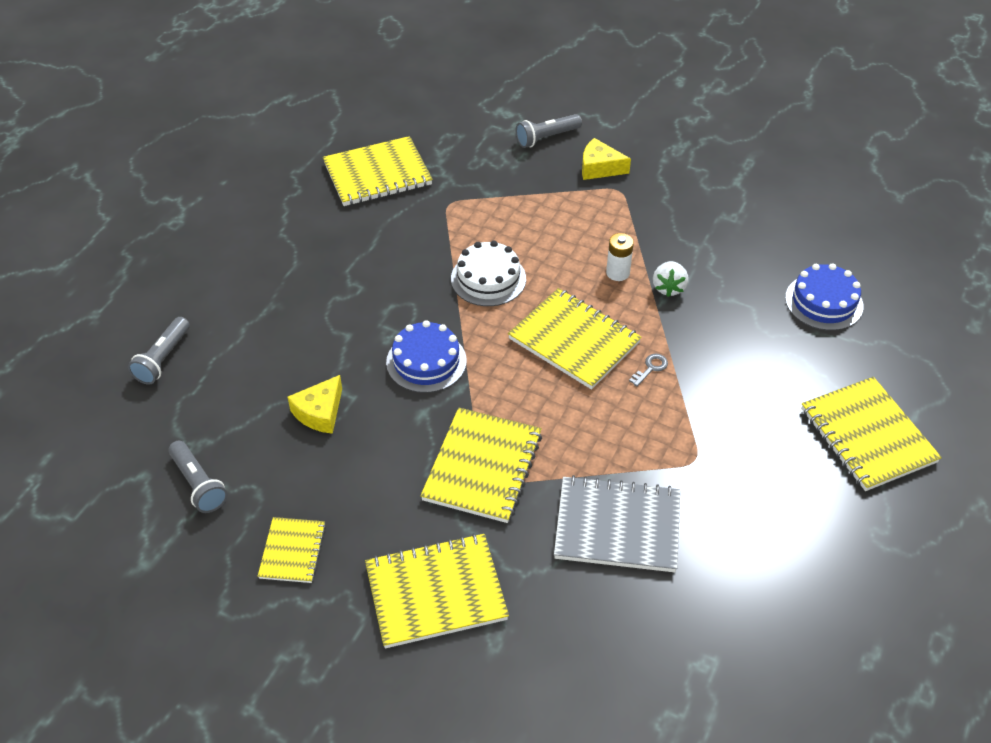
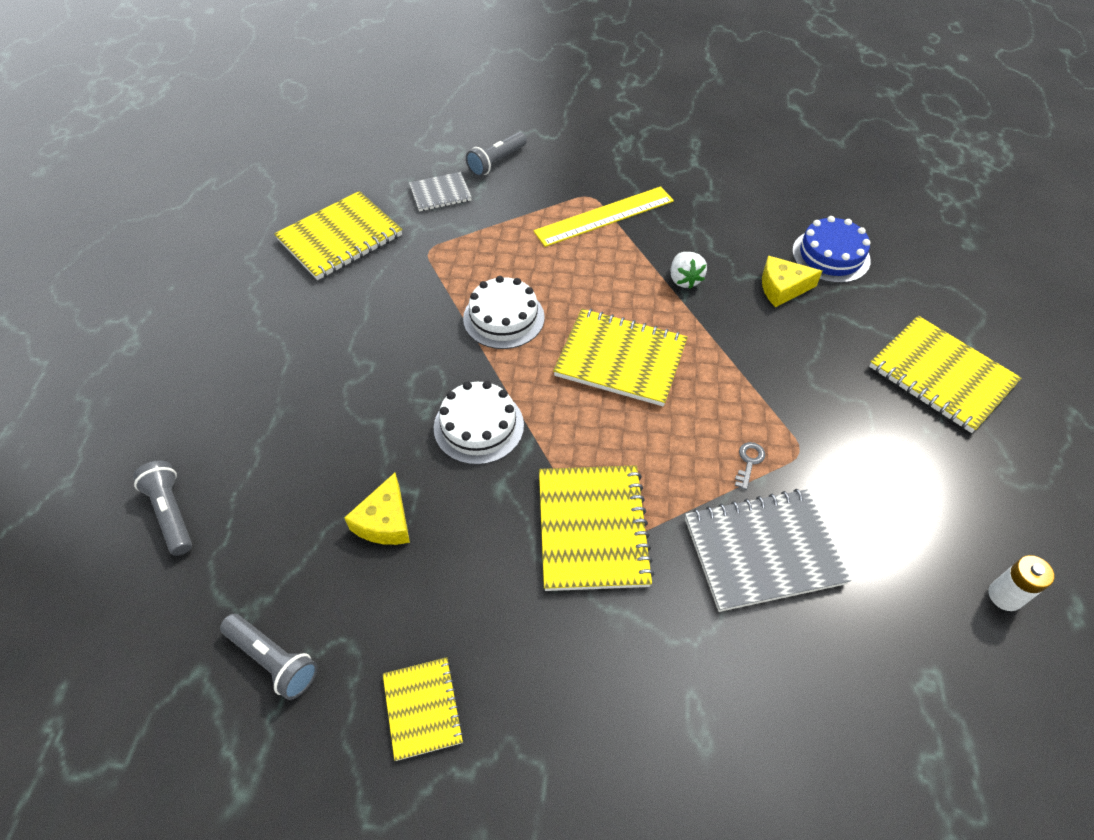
camera: 20 degrees left, 5 degrees up
grey flashlight [128,317,190,385] -> grey flashlight turned 150 degrees clockwise [133,461,192,556]
yellow notebook [365,533,509,648] -> none
blue cake [386,320,467,393] -> white cake [434,381,524,465]
yellow cheese [582,138,631,180] -> yellow cheese moved to [762,256,822,307]
white battery [606,233,634,281] -> white battery moved to [988,555,1054,611]
grey key [629,354,668,387] -> grey key moved to [735,442,765,490]
none -> grey notebook [409,172,472,212]
none -> yellow ruler [533,186,674,247]

